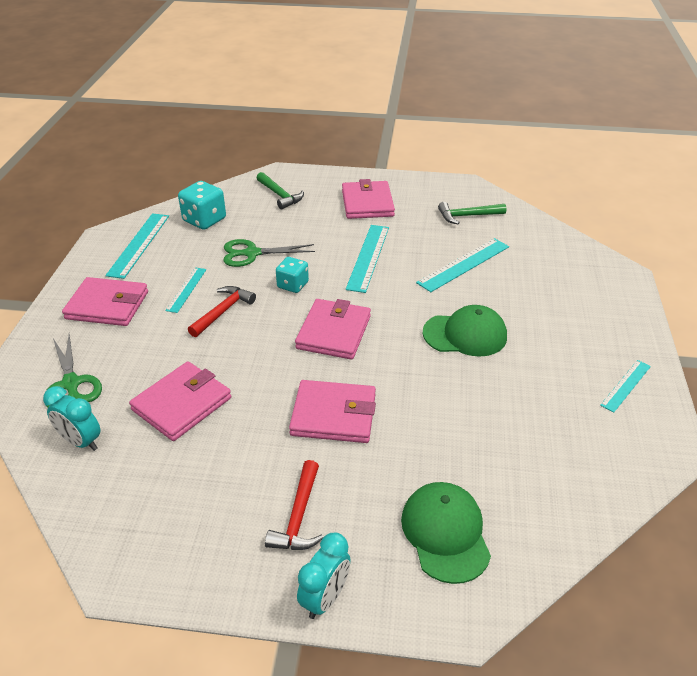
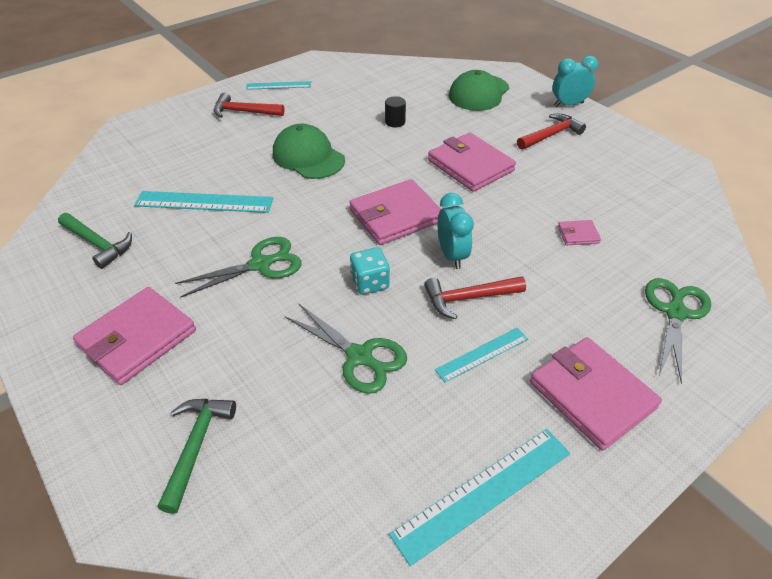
camera: 135 degrees left, 5 degrees up
turquoise clock [43,386,101,451] -> turquoise clock moved to [438,193,474,269]
pink wallet [129,361,231,441] -> pink wallet [558,220,601,245], size x0.46
turquoise dice [178,181,226,230] -> none
turquoise ruler [346,225,389,293] -> green scissors [175,237,302,298]
none -> red hammer [213,93,285,118]
none -> black cylinder [385,96,406,127]

